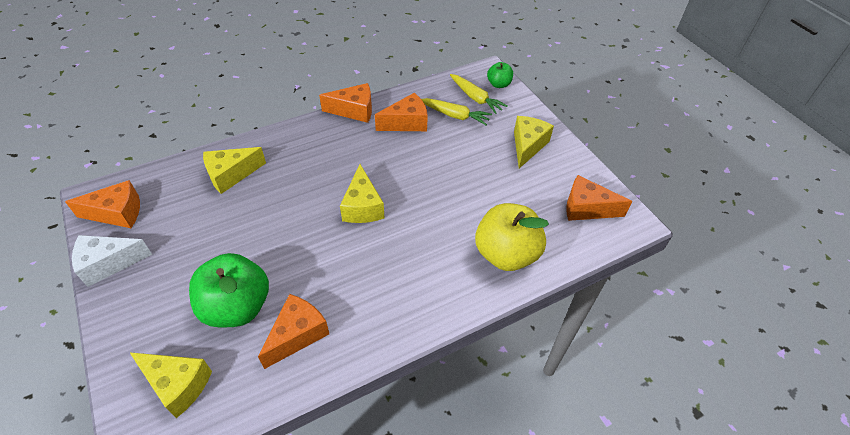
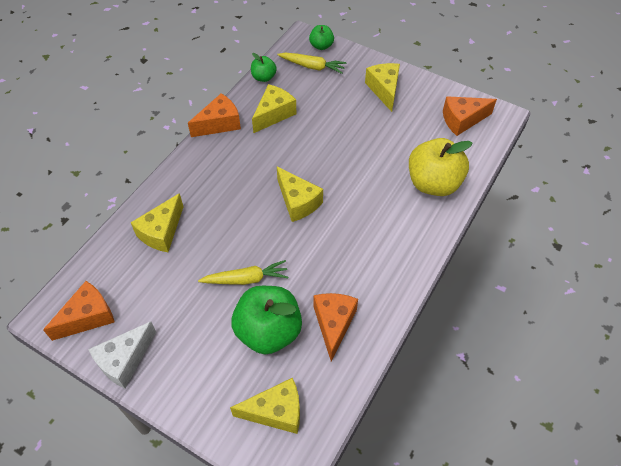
camera: 30 degrees left, 5 degrees up
orange cheese [375,93,428,131] -> yellow cheese [252,84,296,133]
yellow carrot [421,98,492,126] -> yellow carrot moved to [198,260,288,285]
none -> green apple [251,53,277,82]

